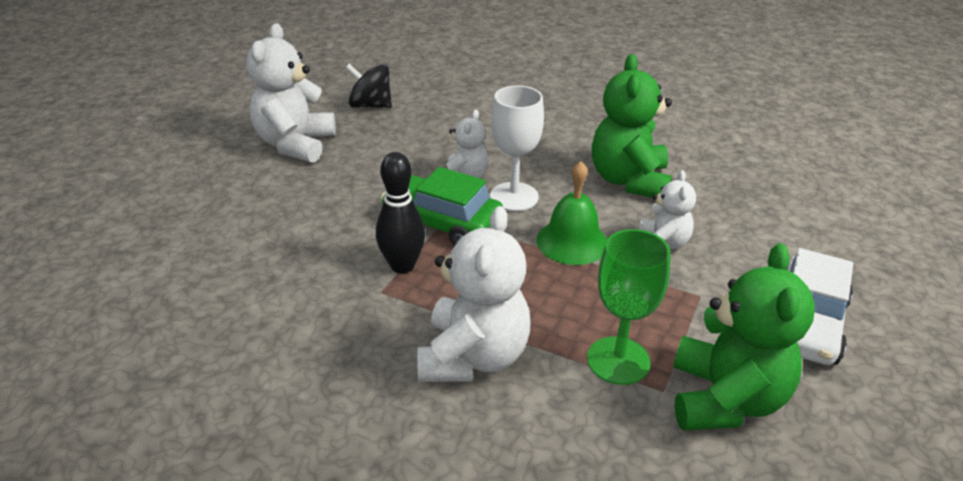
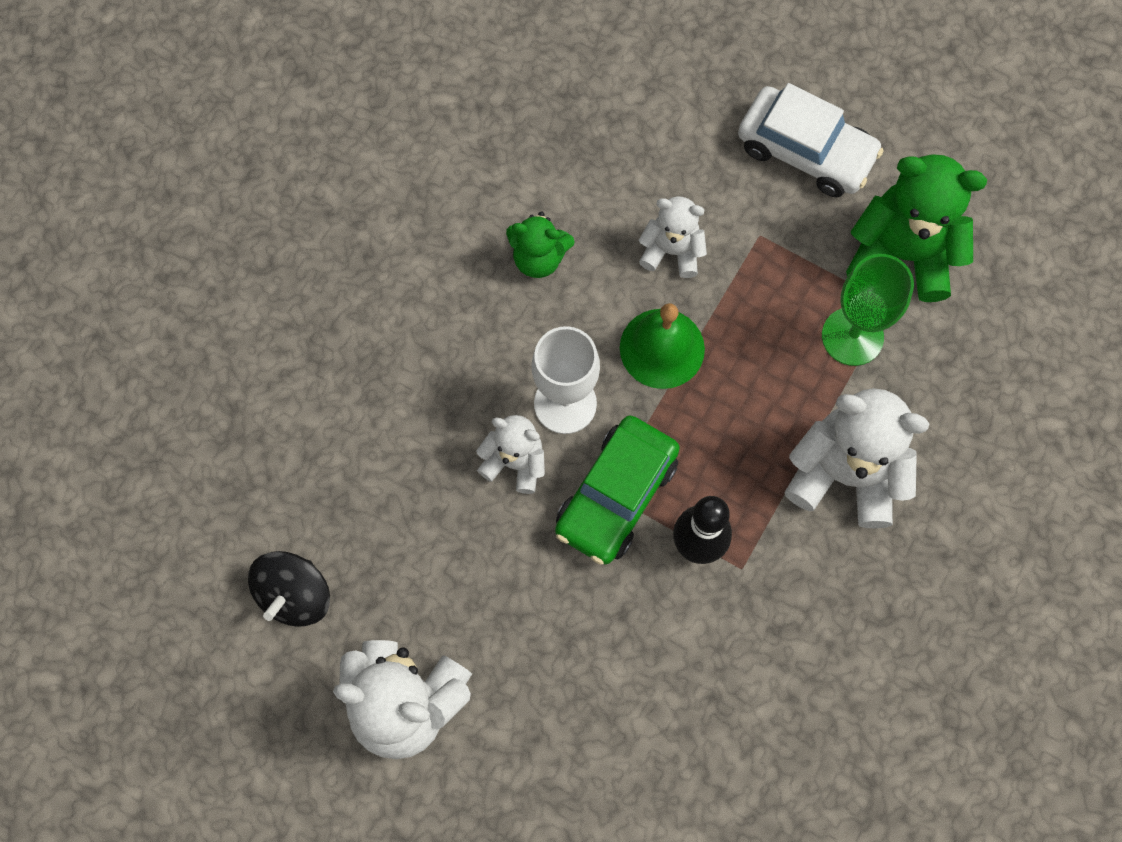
camera: 85 degrees left, 35 degrees up
green teddy bear [592,54,672,198] -> green teddy bear [506,212,575,278], size x0.57

